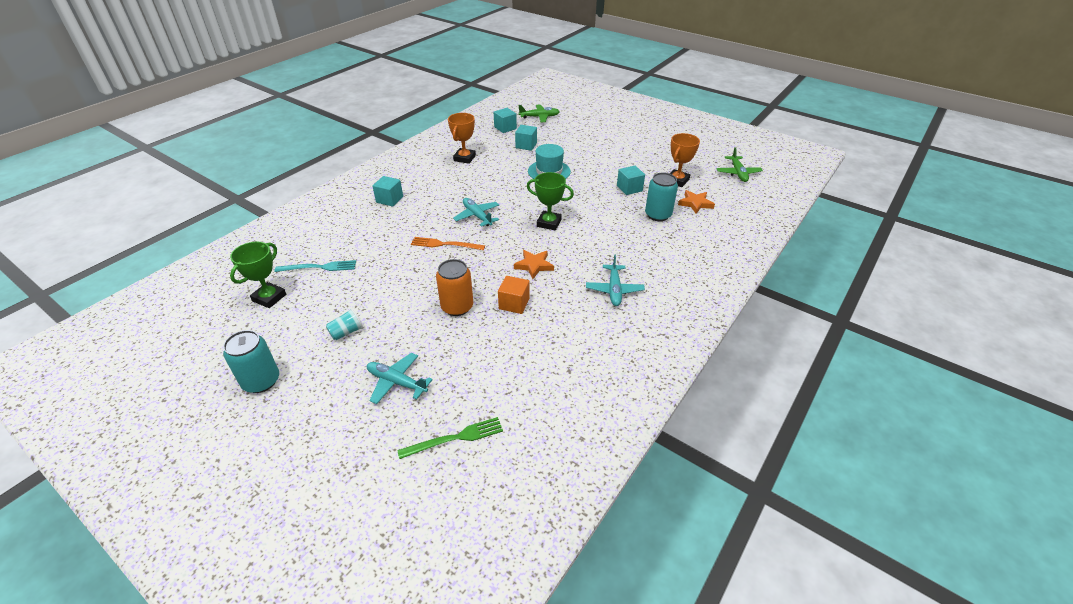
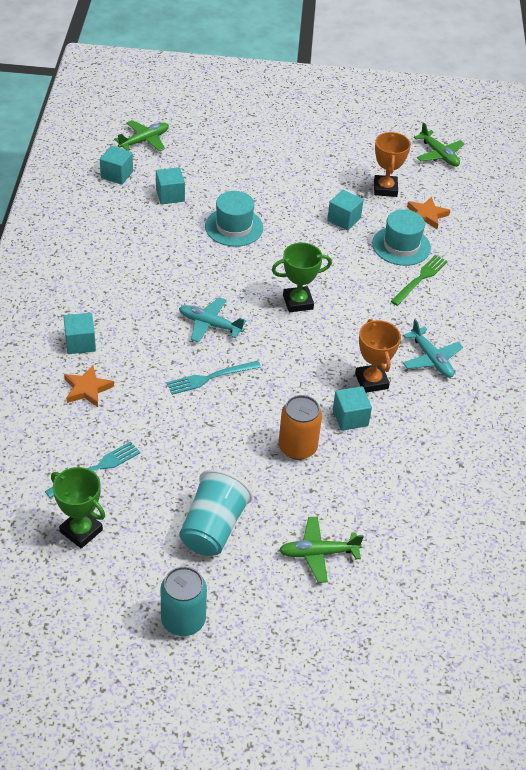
camera: 35 degrees left, 5 degrees up
green trophy [230,242,286,308] -> green trophy turned 45 degrees counterclockwise [51,467,105,549]
turquoise cup [326,308,363,340] -> turquoise cup [179,469,253,556], size x1.99
turquoise plane [367,353,433,404] -> green plane [279,517,364,583]
green fork [397,417,503,459] -> green fork moved to [391,255,448,306]
orange fork [411,237,485,250] -> turquoise fork [167,361,261,395]
orange trophy [448,113,476,164] -> orange trophy moved to [355,319,401,393]
orange cube [498,276,530,314] -> turquoise cube [333,386,372,431]
orange star [514,250,554,279] -> orange star moved to [64,365,114,407]
turquoise can [645,172,678,221] -> turquoise hat [372,209,431,266]

